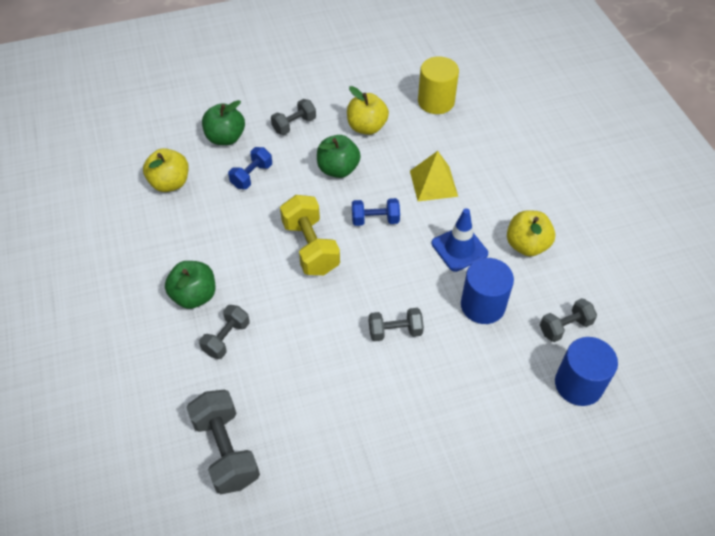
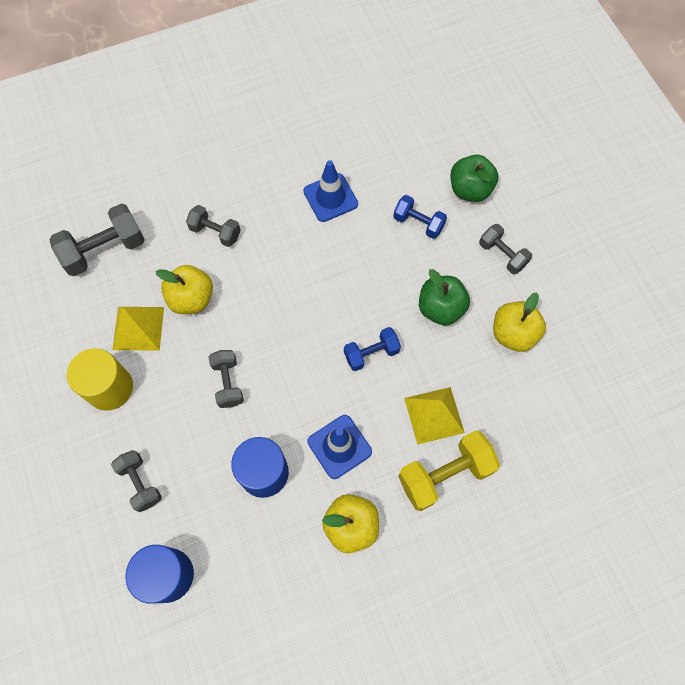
camera: 85 degrees right, 15 degrees up
yellow apple [143,148,189,192] -> yellow apple moved to [156,265,213,314]
green apple [165,261,215,309] -> none
yellow dumbbell [280,195,340,275] -> yellow dumbbell moved to [398,430,500,511]
blue dumbbell [352,198,400,226] -> blue dumbbell turned 75 degrees clockwise [344,327,401,371]
yellow cylinder [418,56,459,114] -> yellow cylinder moved to [67,348,133,411]
grey dumbbell [540,298,597,342] -> grey dumbbell moved to [111,450,162,512]
none -> yellow pyramid [113,307,164,351]
none -> blue traffic cone [303,160,358,222]

